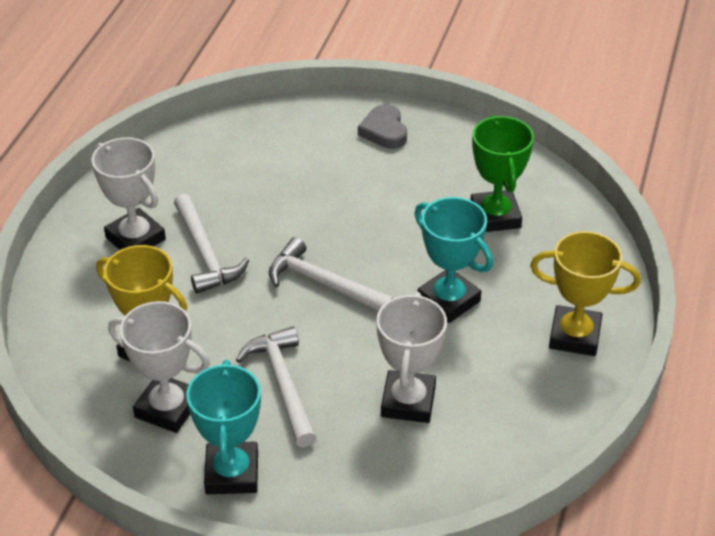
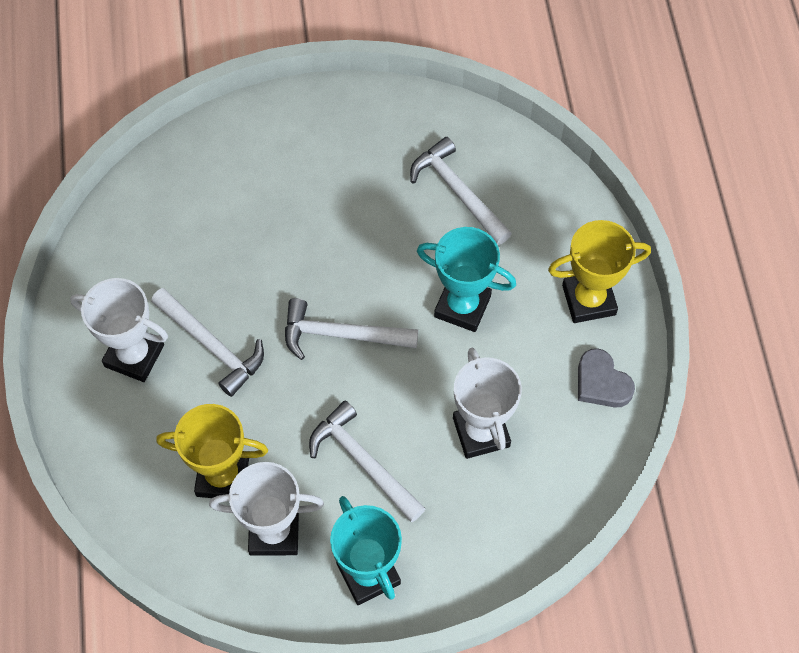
camera: 25 degrees left, 20 degrees up
grey heart [358,104,407,149] -> grey heart moved to [578,348,635,408]
green trophy [471,115,534,232] -> white hammer [410,137,512,245]

